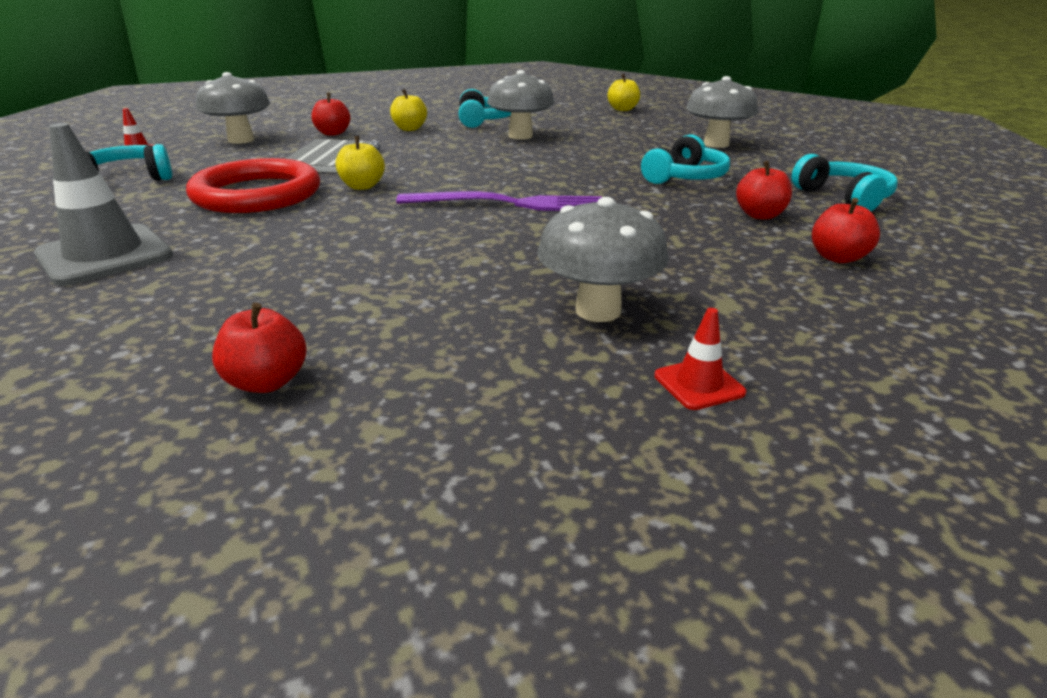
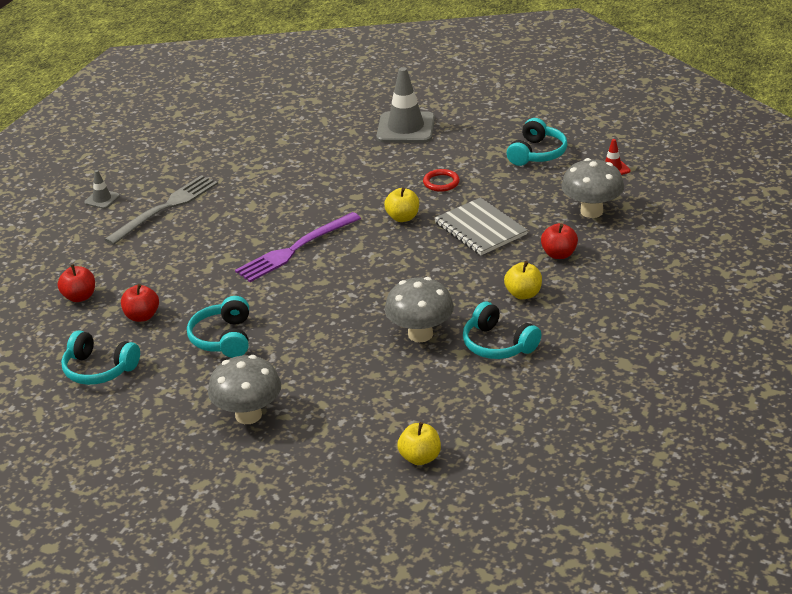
camera: 140 degrees right, 5 degrees up
red ring [186,158,320,213] -> red ring [423,169,460,192], size x0.42
red apple [212,302,307,393] -> none
grey mushroom [537,197,669,322] -> grey fork [104,175,218,245]
red traffic cone [654,308,746,410] -> grey traffic cone [84,170,120,209]

